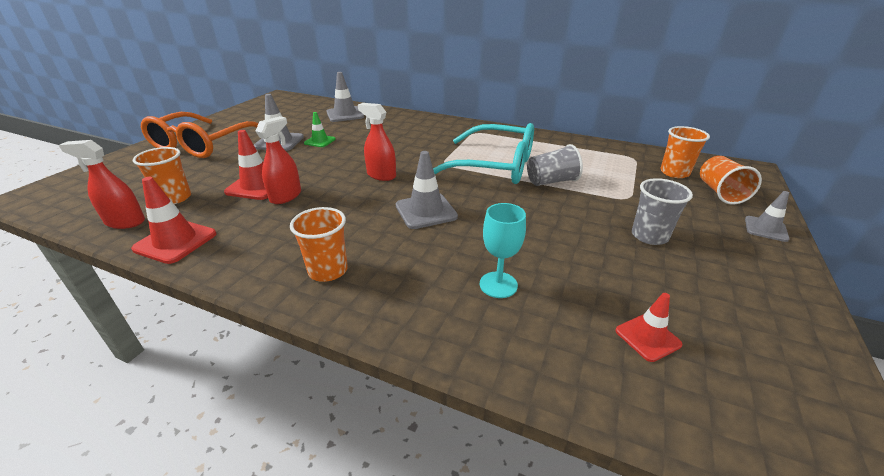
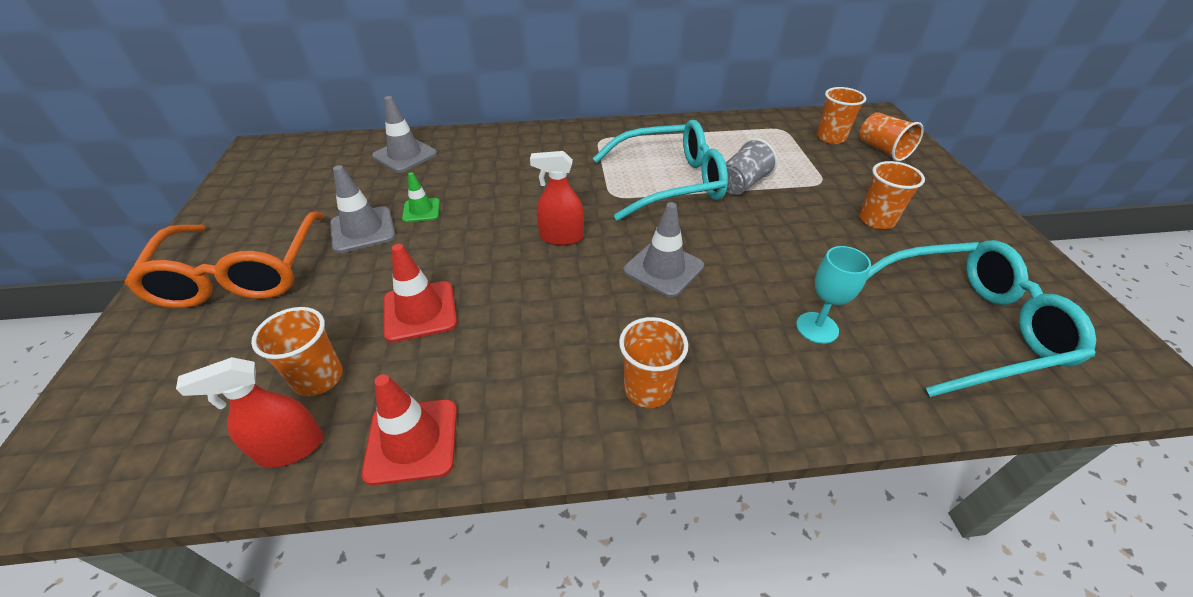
camera: 30 degrees left, 10 degrees up
red spray bottle [256,116,301,204] -> none
red traffic cone [615,293,682,362] -> turquoise glasses [867,240,1096,397]
grey cup [632,178,693,245] -> orange cup [859,161,925,229]
grey traffic cone [745,191,790,242] -> none

